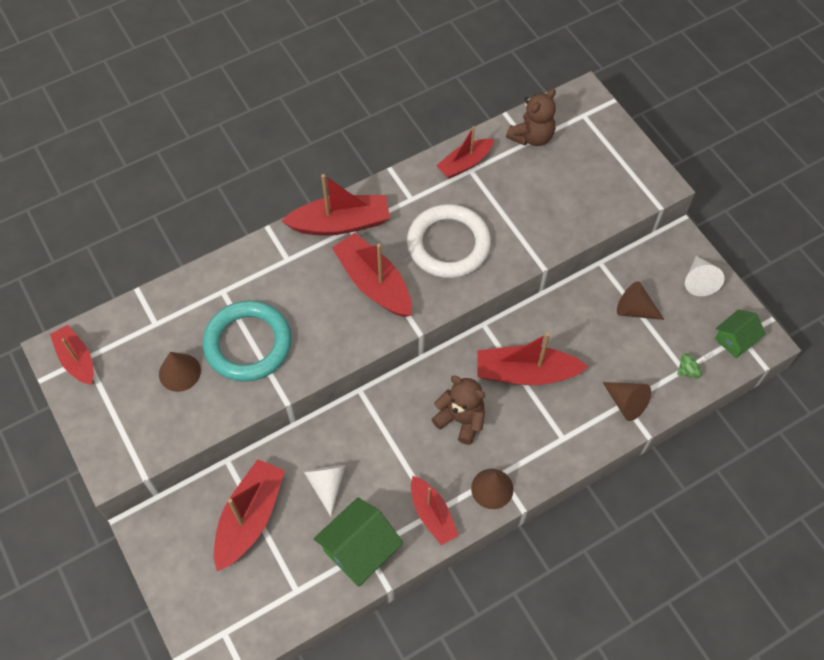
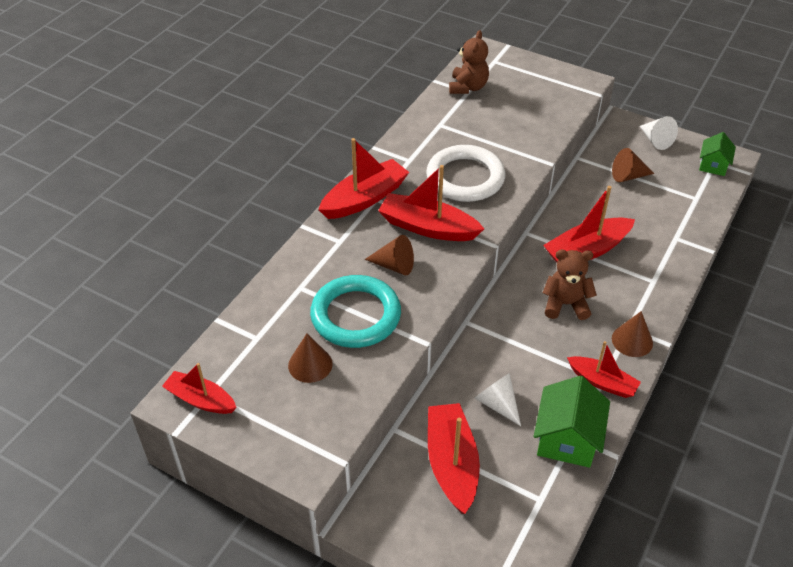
camera: 30 degrees left, 15 degrees down
red boat [436,126,494,179] -> none
brown cone [602,382,651,421] -> brown cone moved to [365,235,414,275]
green spinning top [677,353,706,378] -> none

